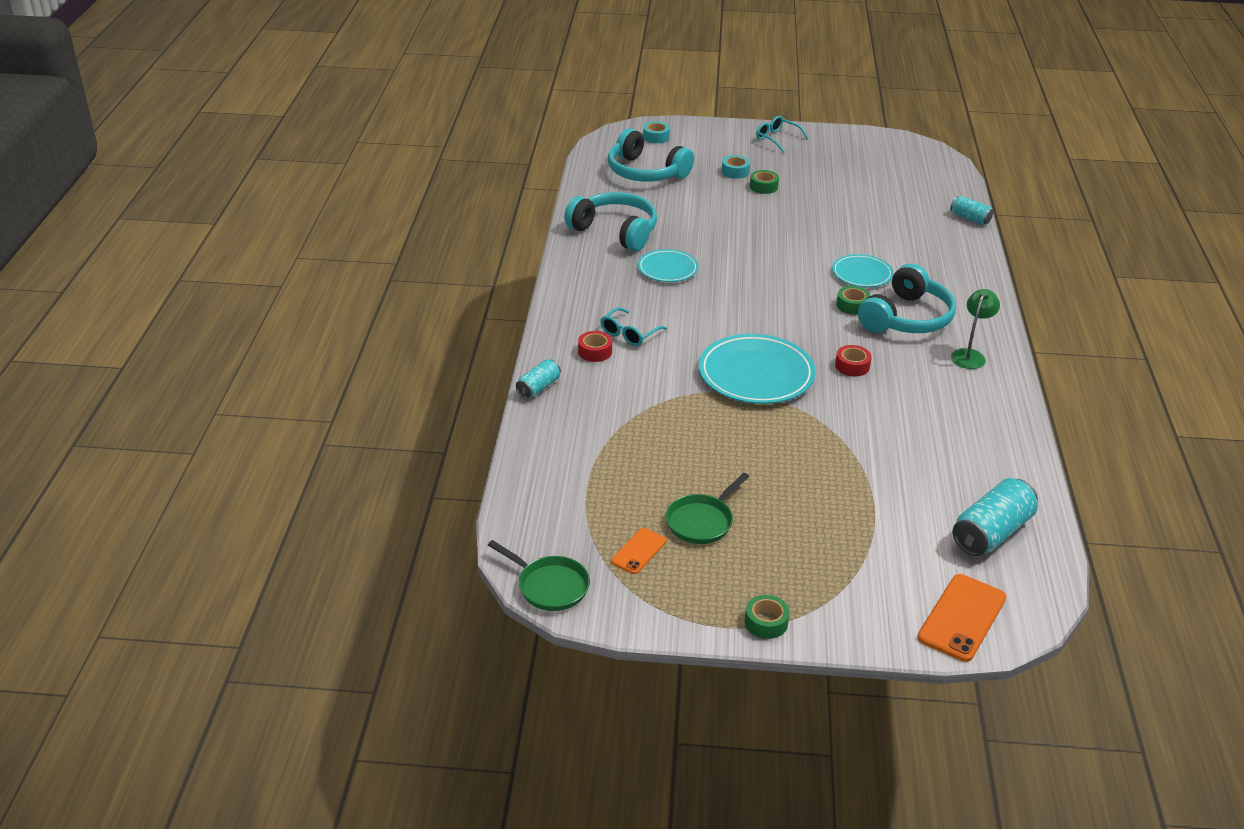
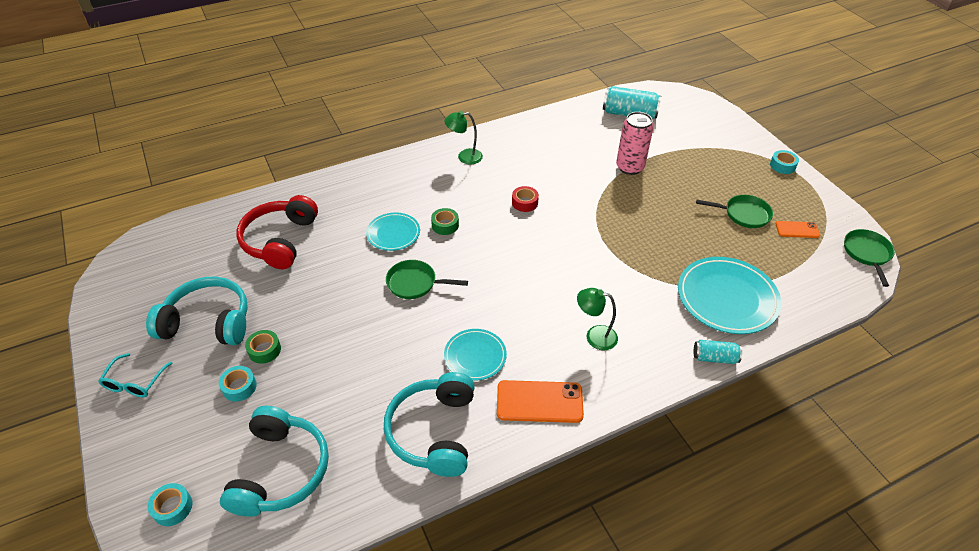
camera: 120 degrees left, 10 degrees up
red tape [578,331,612,362] -> none
turquoise glasses [600,307,667,346] -> green lamp [577,288,618,350]
turquoise plate [699,334,816,404] -> turquoise plate moved to [678,257,781,334]
green tape [745,595,790,639] -> turquoise tape [770,150,799,174]
turquoise headphones [858,263,956,333] -> turquoise headphones moved to [146,277,248,345]
orange phone [918,574,1007,662] -> orange phone moved to [497,380,584,423]
turquoise can [950,196,993,225] -> none
none -> red headphones [236,195,318,269]
none -> green pan [386,260,468,299]
none -> pink can [616,112,654,175]

